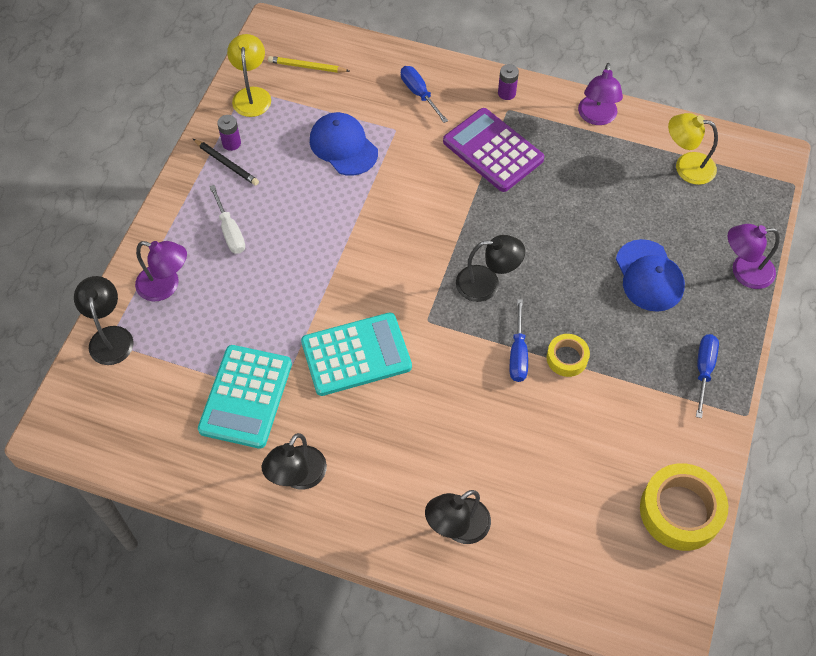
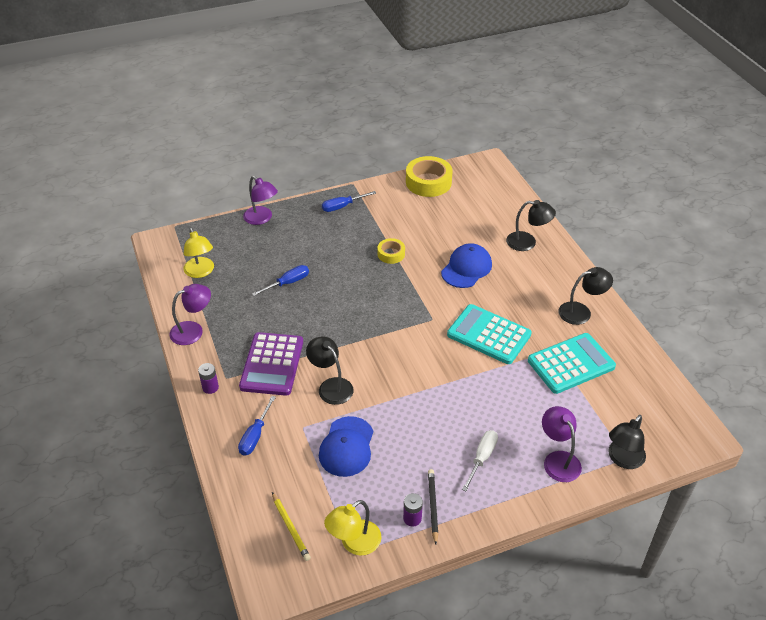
camera: 130 degrees left, 15 degrees down
black lamp [456,235,525,302] -> black lamp moved to [306,337,353,405]
blue screwdriver [510,299,528,382] -> blue screwdriver moved to [252,265,309,296]
blue cap [616,239,685,312] -> blue cap moved to [441,243,492,288]

